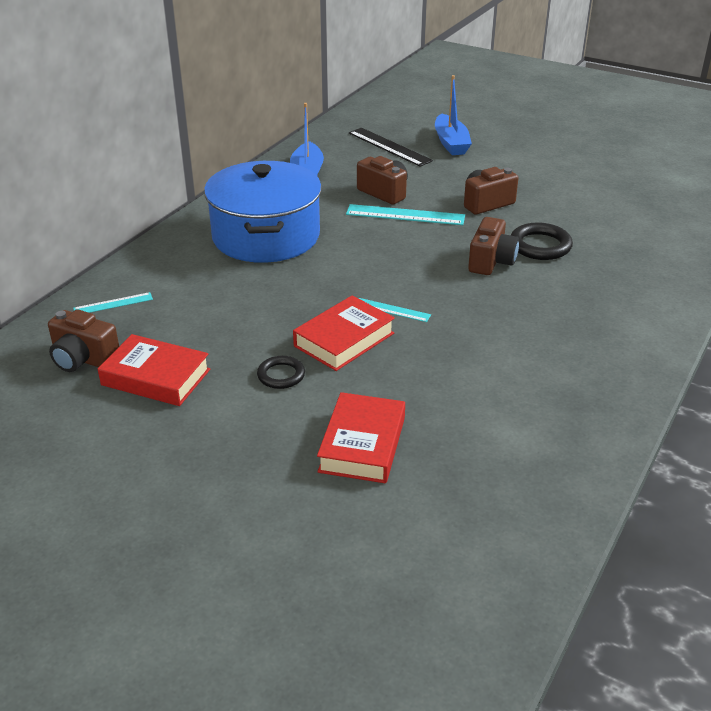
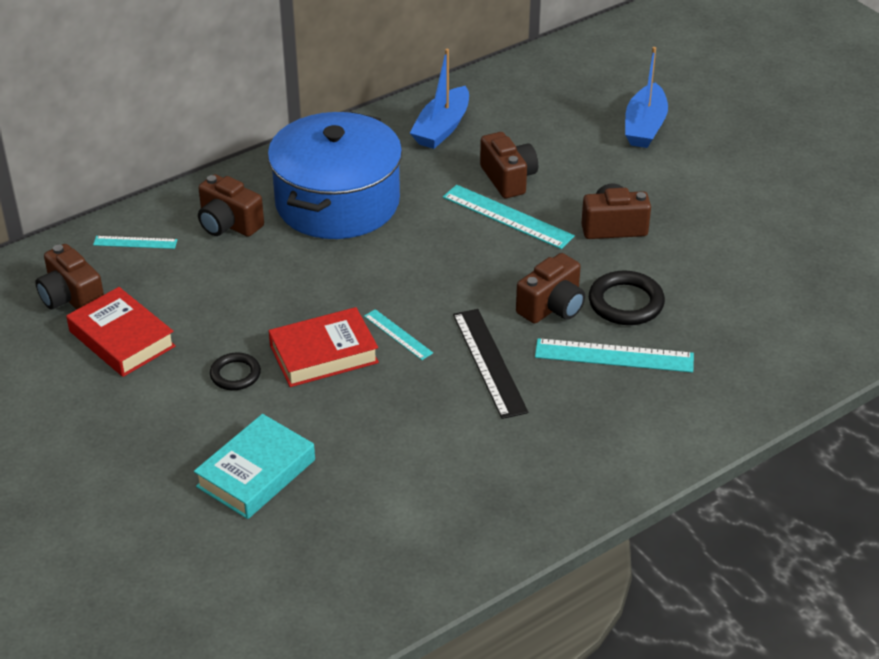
camera: 25 degrees right, 5 degrees up
red book [317,392,405,483] -> turquoise book [194,414,315,519]
black ruler [349,128,433,167] -> black ruler moved to [453,309,528,419]
none -> brown camera [198,174,264,237]
none -> turquoise ruler [535,338,694,372]

